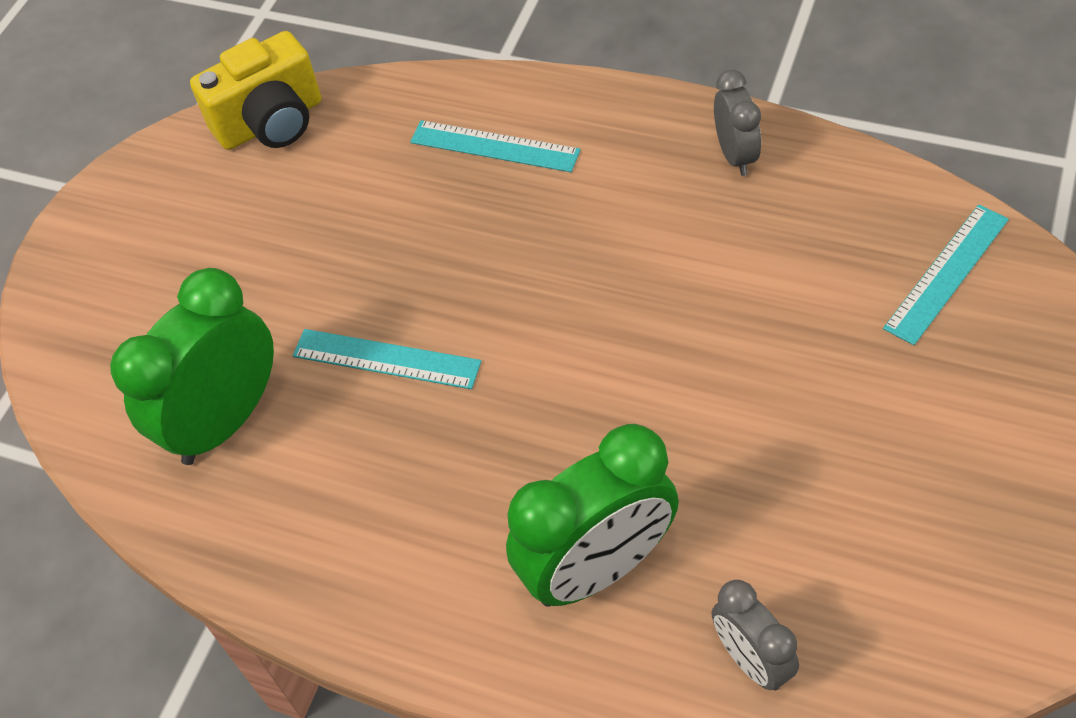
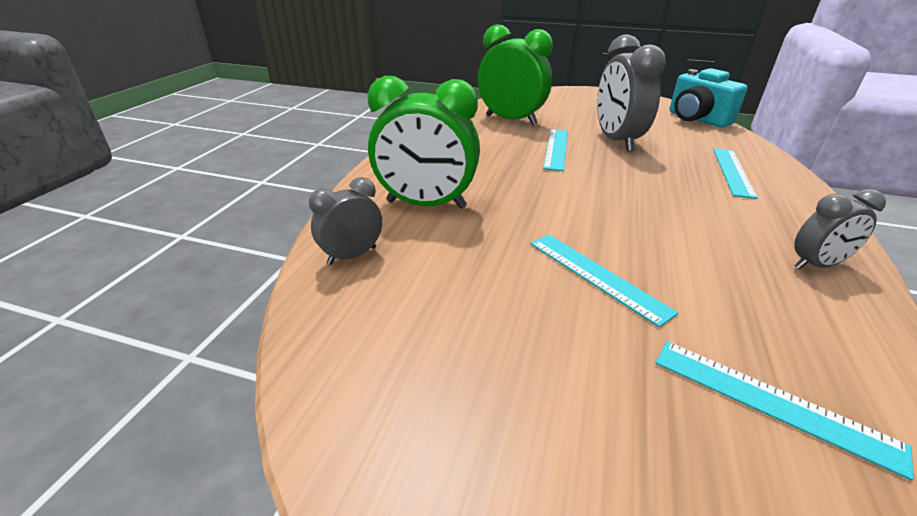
camera: 80 degrees right, 20 degrees down
yellow camera [190,31,321,150] -> turquoise camera [670,68,747,127]
green clock [506,424,679,607] -> green clock turned 45 degrees counterclockwise [368,76,480,209]
none -> turquoise ruler [530,235,678,327]
none -> grey clock [597,34,666,152]

